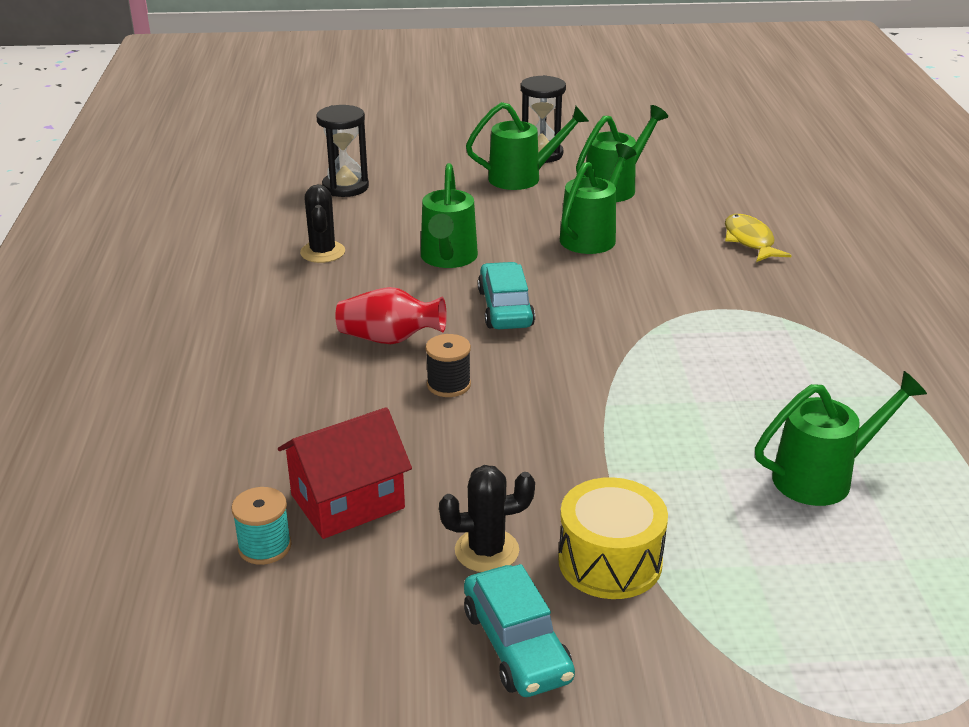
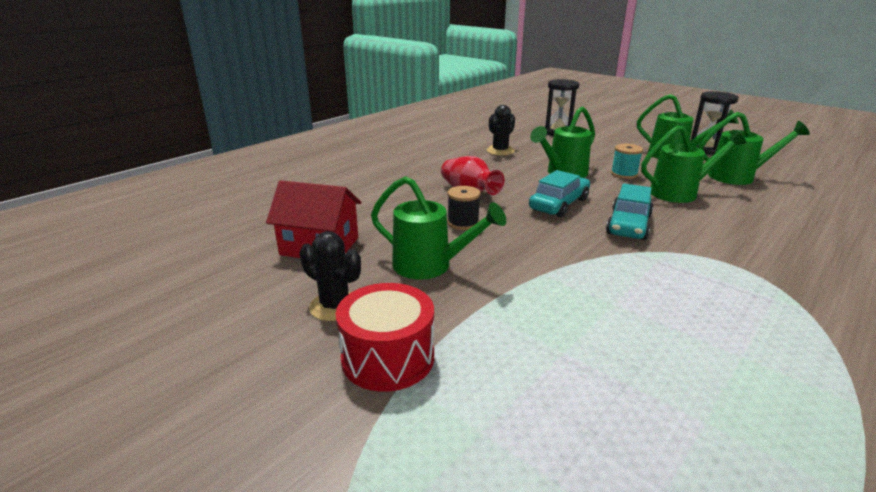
camera: 45 degrees right, 5 degrees down
turquoise spool [231,487,292,565] -> turquoise spool moved to [611,144,643,179]
turquoise car [464,564,575,697] -> turquoise car moved to [606,183,653,240]
yellow drum [558,477,668,599] -> red drum [336,283,434,392]
yellow fish [725,214,792,262] -> none
green watering can [755,371,927,506] -> green watering can moved to [371,176,506,280]

